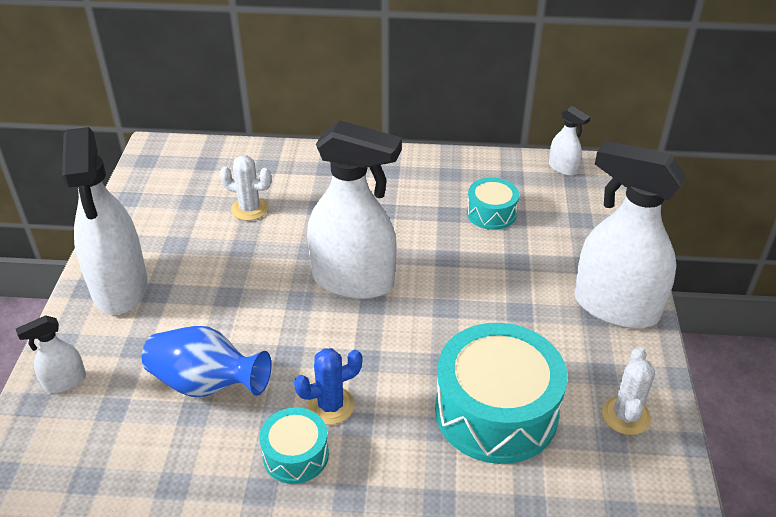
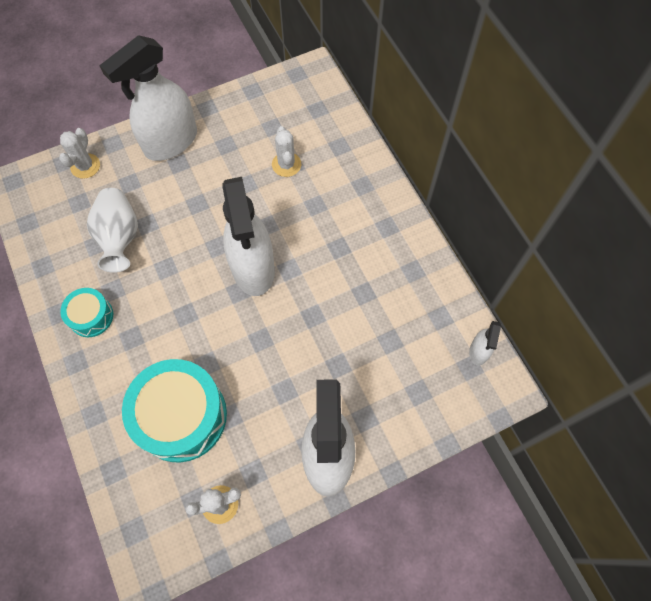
camera: 60 degrees right, 25 degrees up
white spray bottle [16,315,86,393] -> white cactus [59,128,100,179]
blue vase [142,326,272,397] -> white vase [87,188,138,273]
blue cactus [294,348,363,425] -> none
turquoise drum [467,177,519,230] -> none

